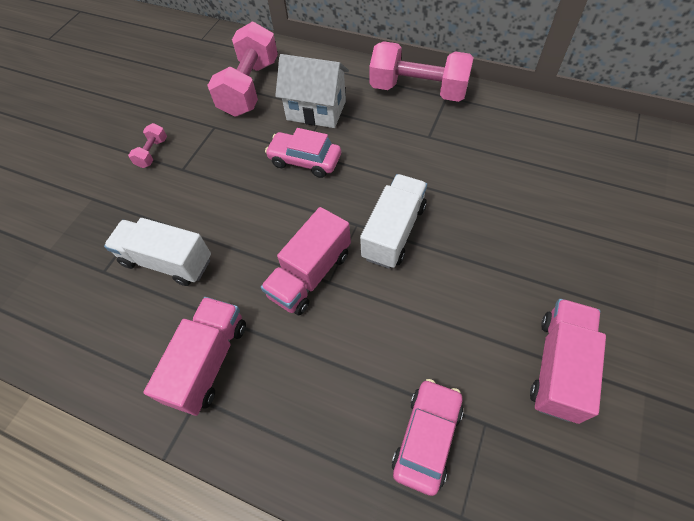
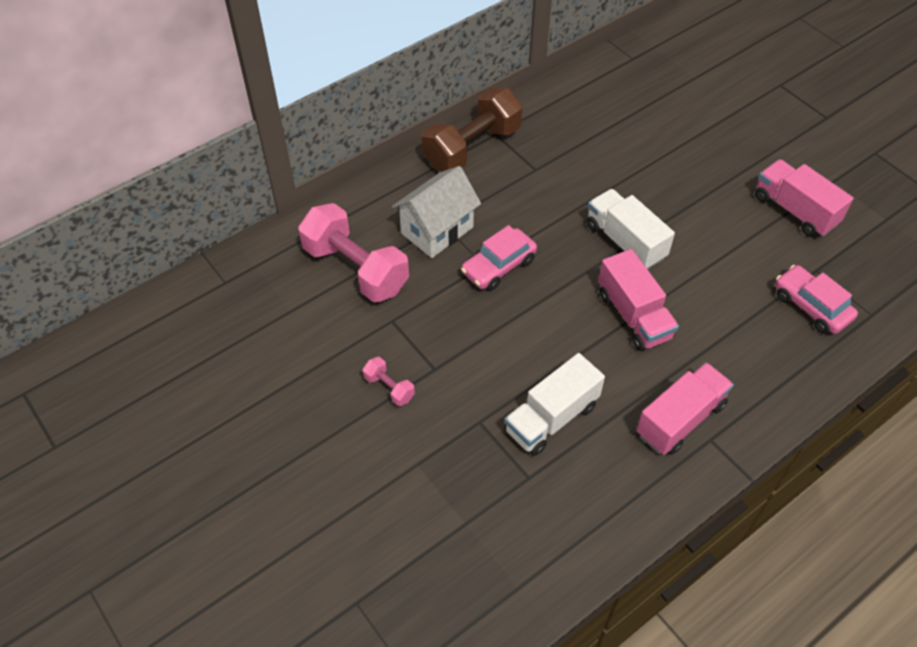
camera: 65 degrees left, 5 degrees down
pink truck [144,297,246,416] -> pink truck turned 90 degrees clockwise [636,362,734,455]
pink dumbbell [369,41,474,102] -> brown dumbbell [422,87,522,172]

